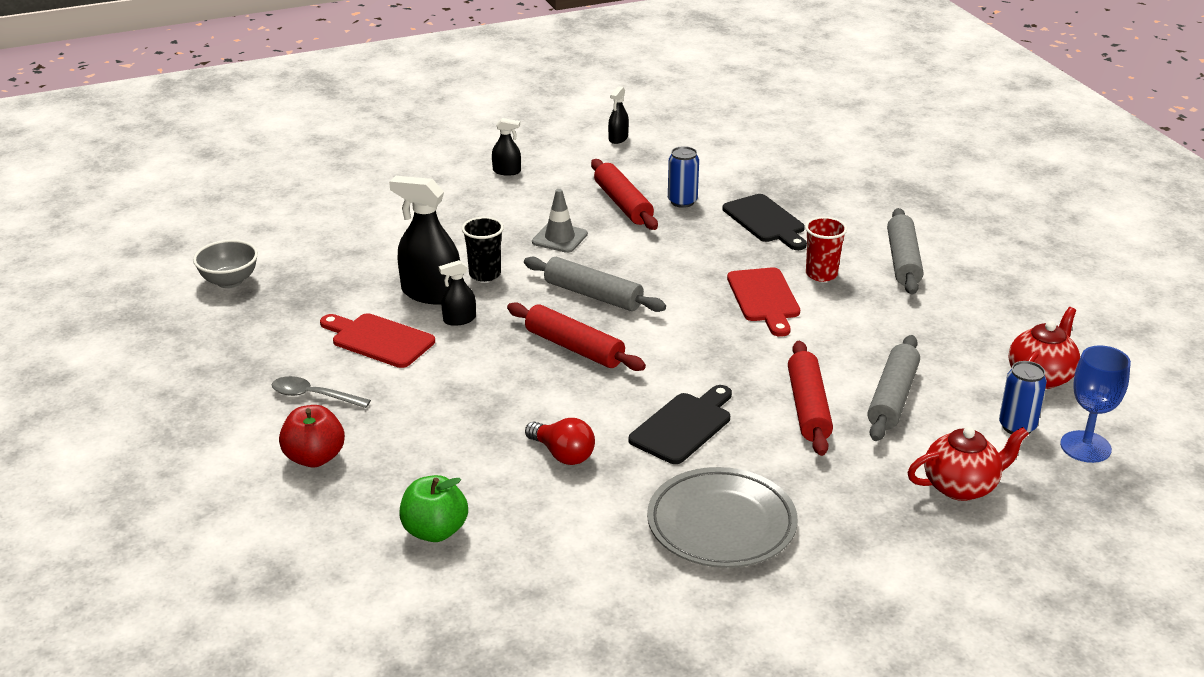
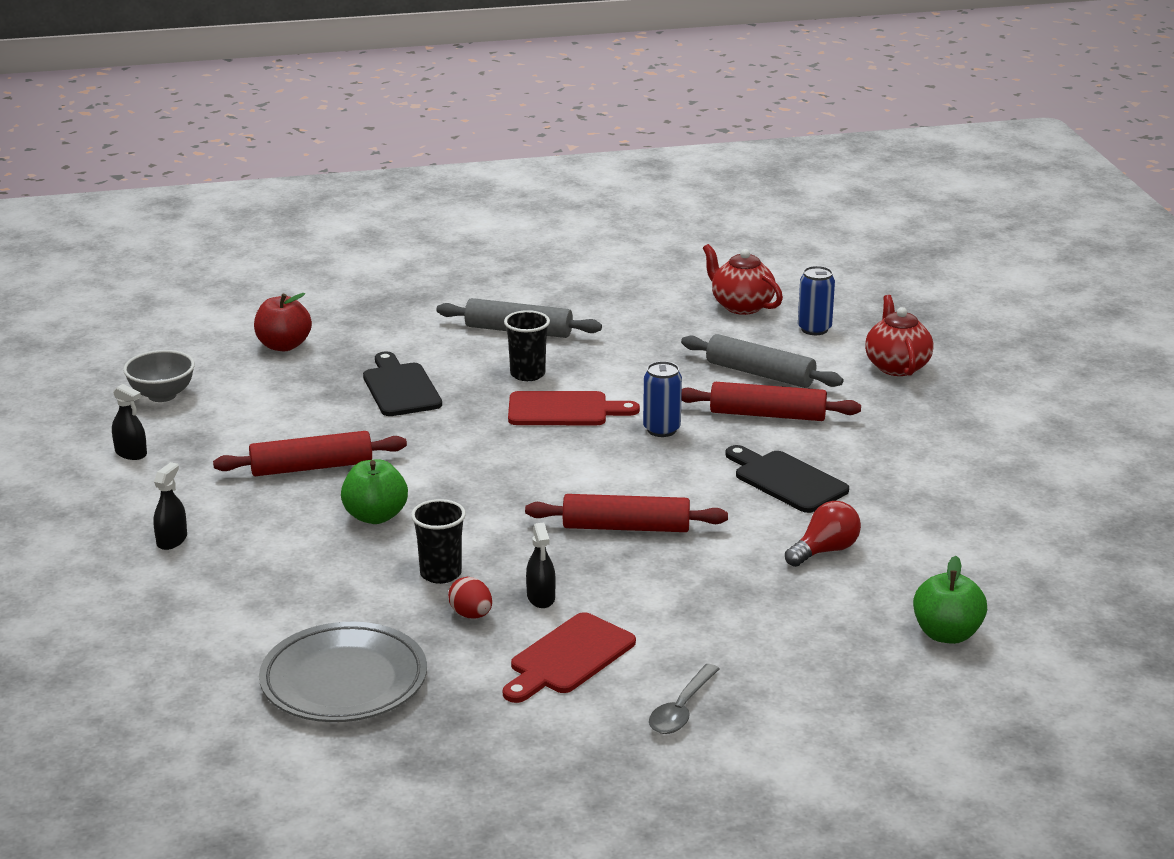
camera: 80 degrees left, 5 degrees down
grey bowl [193,240,258,288] -> grey bowl moved to [123,350,195,402]
red apple [279,405,345,467] -> red apple moved to [254,293,312,351]
black spray bottle [389,176,460,304] -> red egg [448,577,492,619]
red rolling pin [507,302,646,371] -> red rolling pin turned 45 degrees clockwise [525,494,728,532]
grey rolling pin [524,257,666,312] -> none
grey traffic cone [532,189,588,253] -> green apple [341,459,408,524]
grey plate [647,467,798,568] -> grey plate moved to [259,622,427,722]
blue can [668,146,699,208] -> blue can moved to [643,361,682,437]
black cutting board [722,194,807,250] -> black cutting board turned 90 degrees counterclockwise [363,351,442,416]
red cup [805,217,847,282] -> black cup [504,310,550,381]
blue goblet [1060,345,1131,463] -> none

